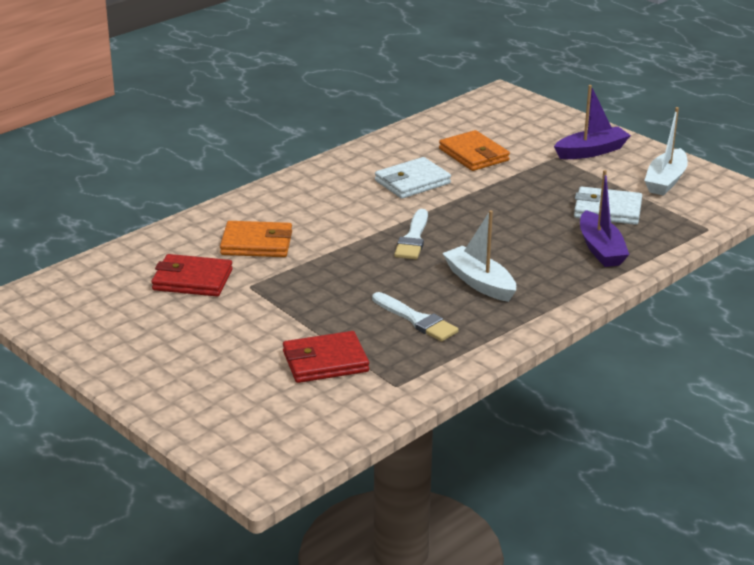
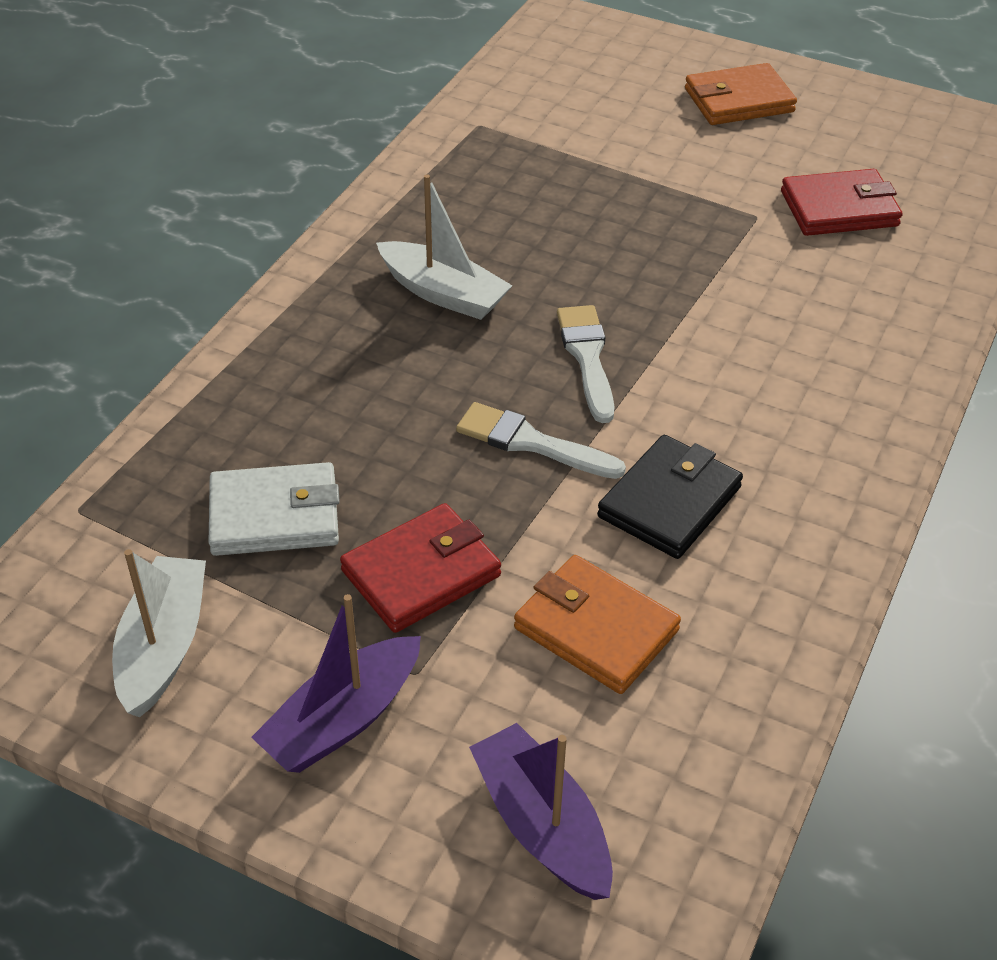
camera: 160 degrees right, 15 degrees up
orange wallet [220,221,292,257] -> orange wallet moved to [685,63,797,125]
red wallet [283,331,369,383] -> red wallet moved to [340,503,501,633]
white brush [372,292,459,342] -> white brush moved to [456,402,626,479]
white wallet [375,157,451,199] -> black wallet [597,435,743,559]
purple boat [580,170,630,267] -> purple boat moved to [469,723,613,900]

